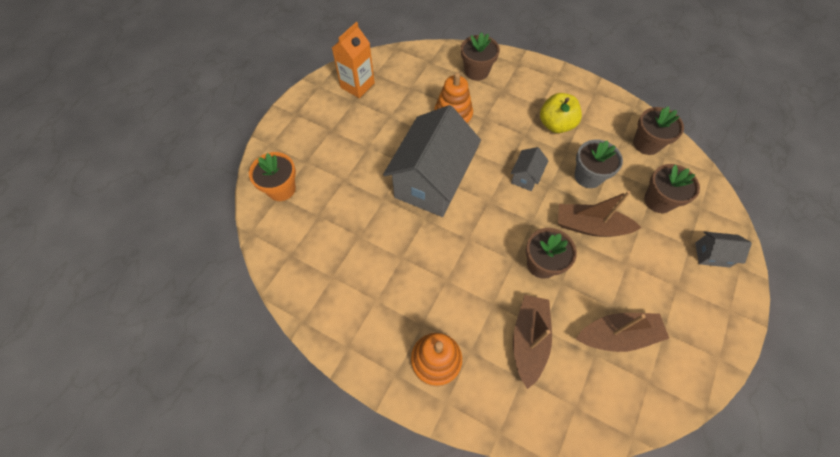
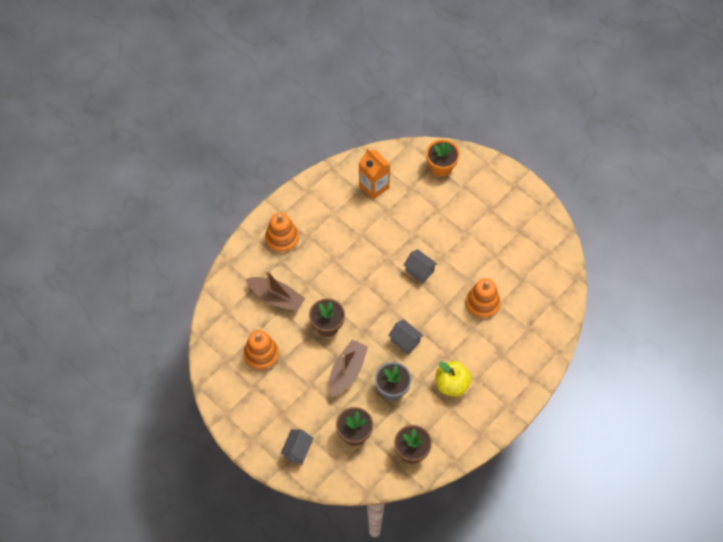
camera: 105 degrees right, 0 degrees up
orange carton [332,22,375,98] -> orange carton moved to [359,148,390,200]
grey house [383,105,481,217] -> grey house [404,249,437,283], size x0.42
brown flower pot [461,32,500,81] -> none
brown boat [576,313,669,352] -> orange stacking toy [243,330,279,371]

